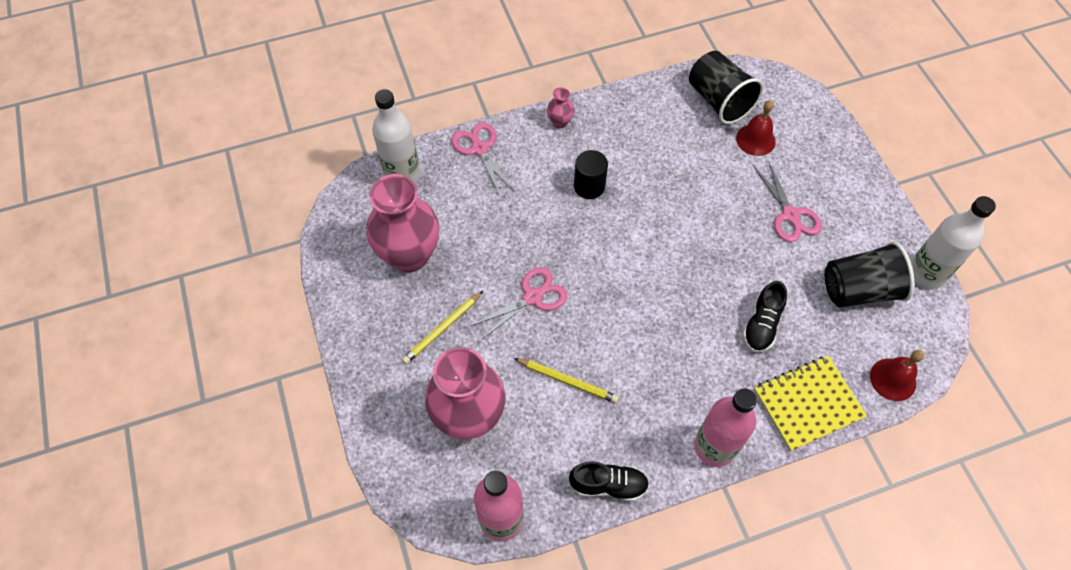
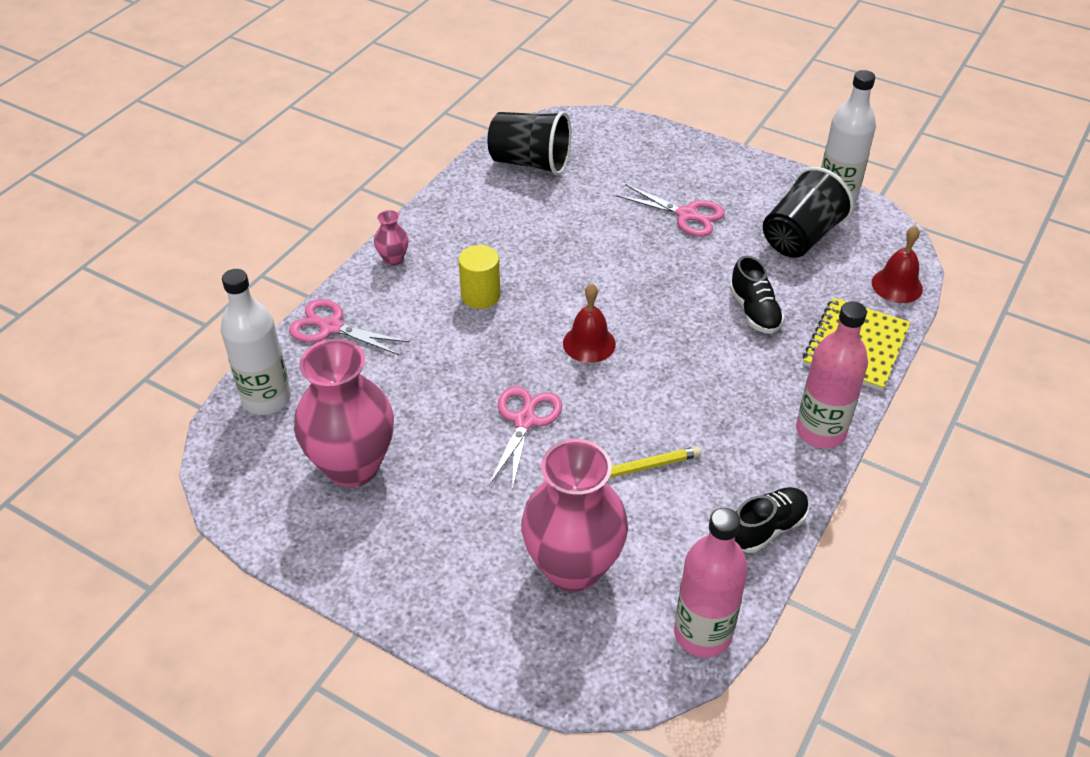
camera: 40 degrees left, 15 degrees down
yellow pencil [402,291,483,364] -> none
black cylinder [574,150,608,199] -> yellow cylinder [458,245,501,309]
red bell [736,100,776,156] -> red bell moved to [563,284,616,363]

